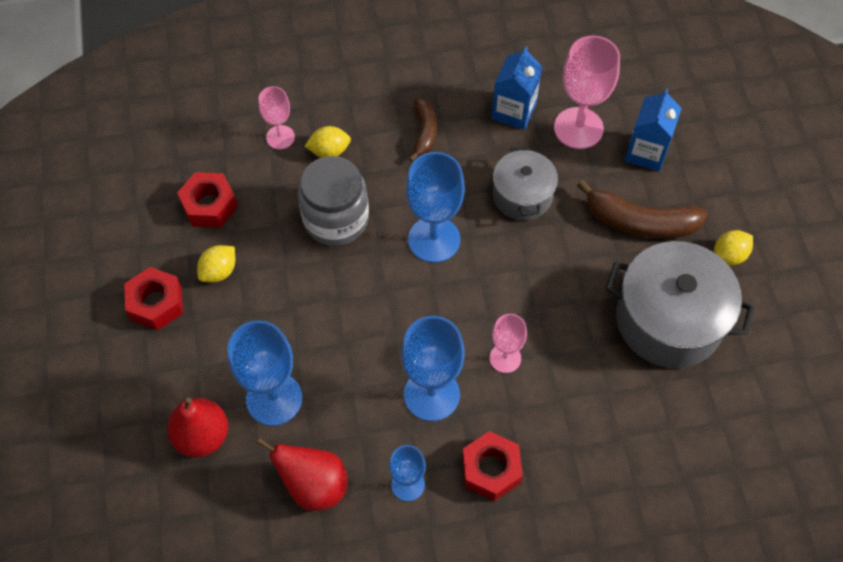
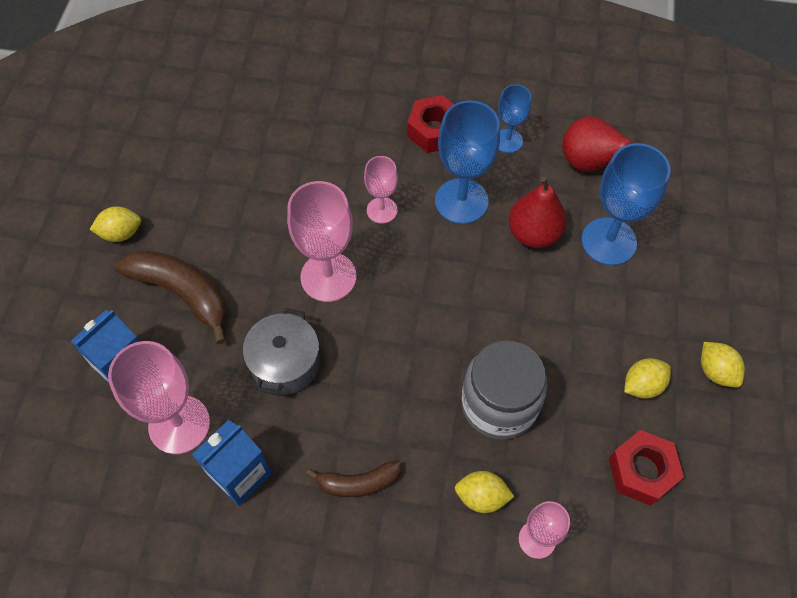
camera: 160 degrees left, 0 degrees up
red nut [124,267,183,330] -> yellow lemon [701,342,745,387]
red pear [167,398,228,457] -> red pear moved to [509,177,567,248]
blue goblet [406,152,465,263] -> none
brown banana [409,98,437,162] -> brown banana turned 120 degrees counterclockwise [306,460,402,497]
grey pot [605,241,755,368] -> none
none -> pink goblet [287,181,356,302]

